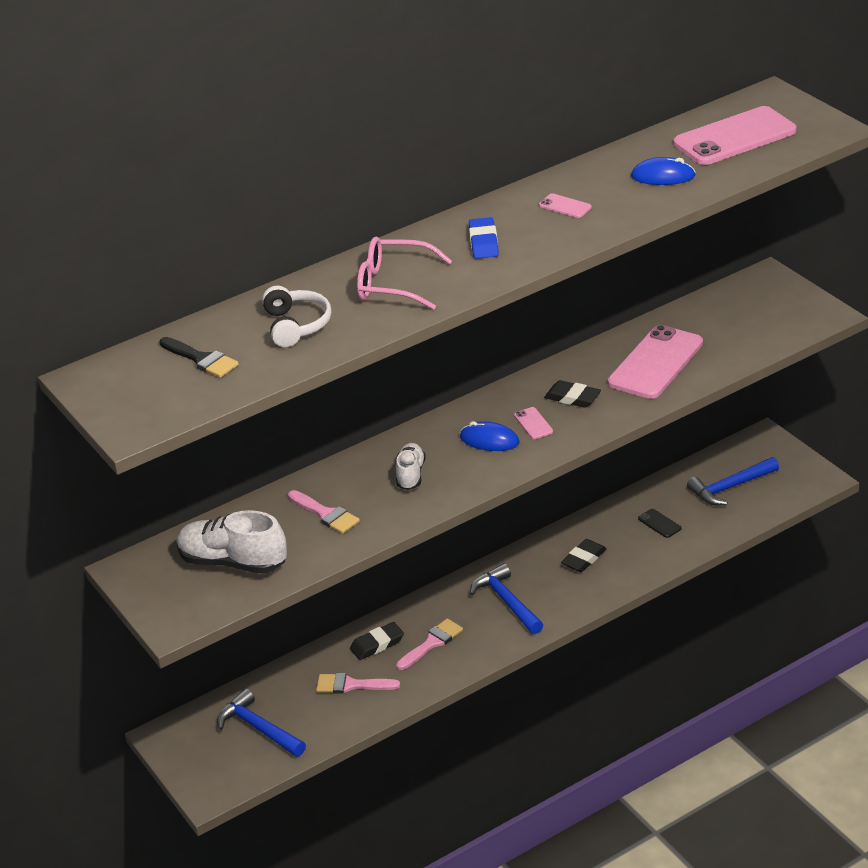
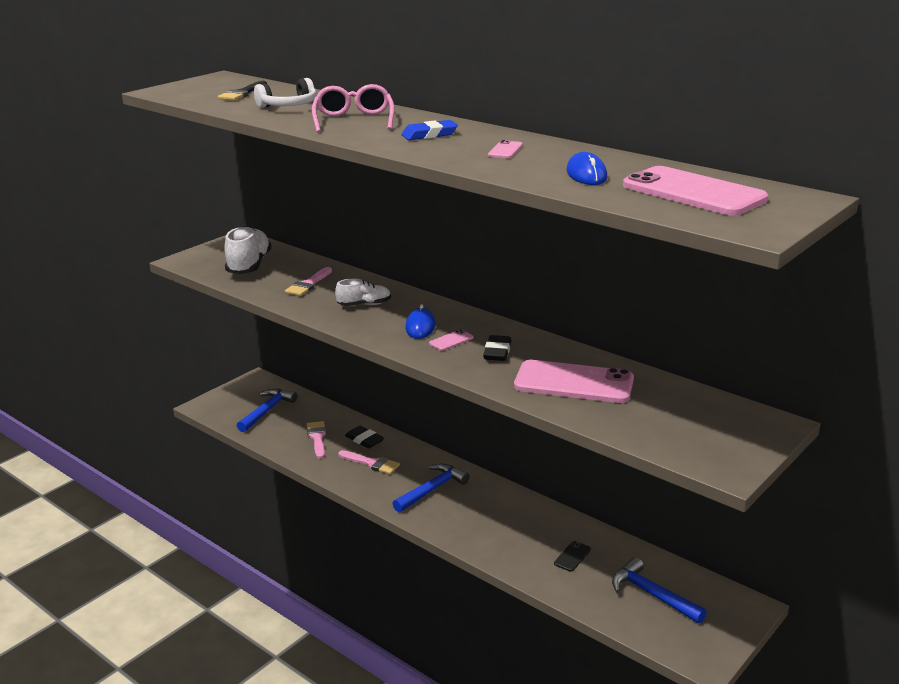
camera: 70 degrees right, 10 degrees down
black eraser [561,539,607,572] -> none

